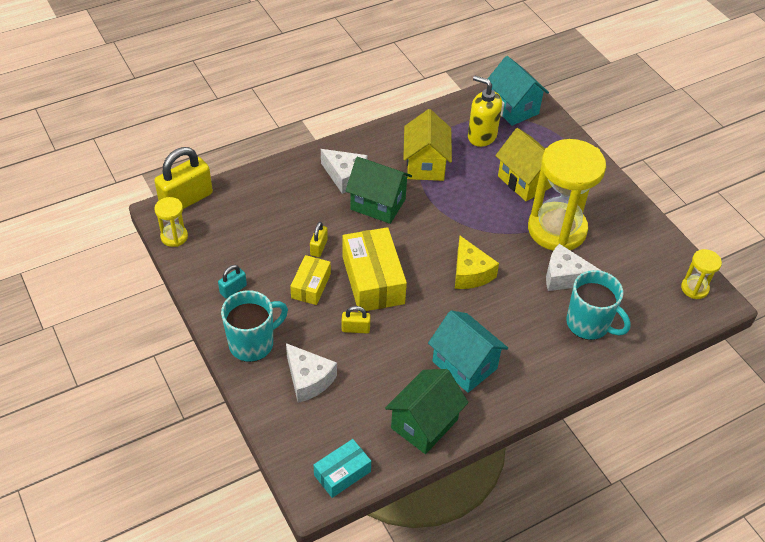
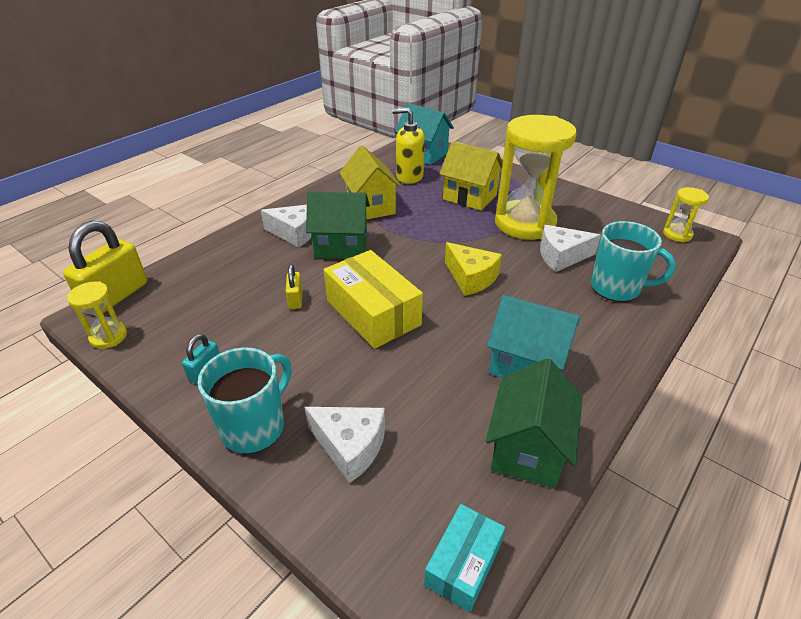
camera: 20 degrees left, 10 degrees down
yellow box [290,255,331,305] -> none
yellow padlock [342,306,371,333] -> none

